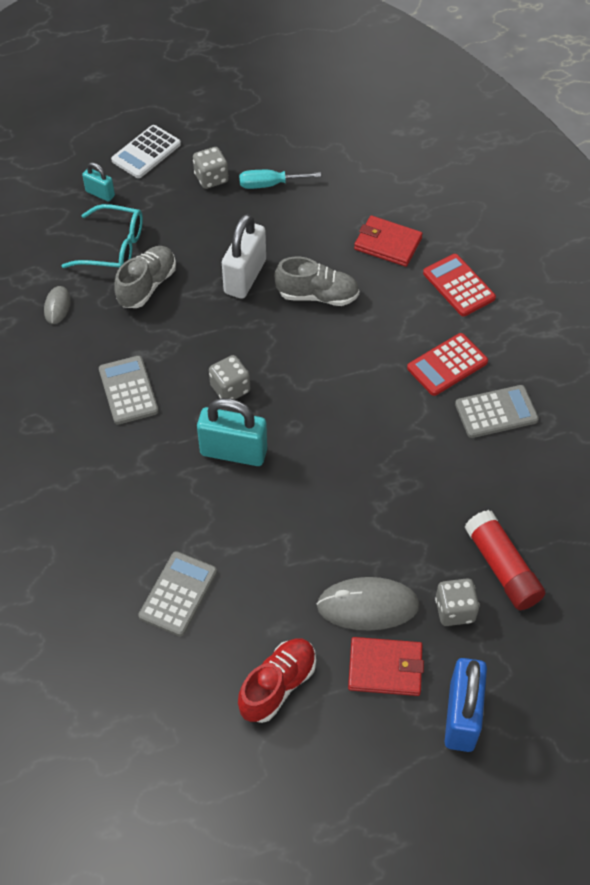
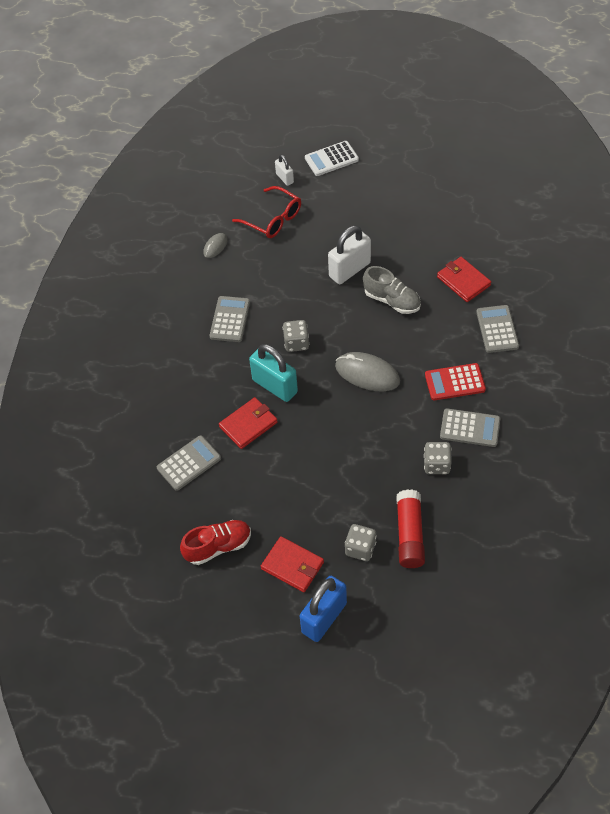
camera: 30 degrees right, 0 degrees up
turquoise glasses [62,204,143,268] -> red glasses [232,186,301,238]
turquoise padlock [82,162,115,202] -> white padlock [275,155,294,186]
grey shoe [114,246,176,308] -> none
grey dice [193,147,228,189] -> grey dice moved to [424,442,452,474]
turquoise screwdriver [239,170,321,189] -> none
grey mouse [316,577,420,631] -> grey mouse moved to [335,352,400,391]
red calculator [423,254,496,316] -> grey calculator [476,305,519,353]
none -> red wallet [219,397,278,449]

